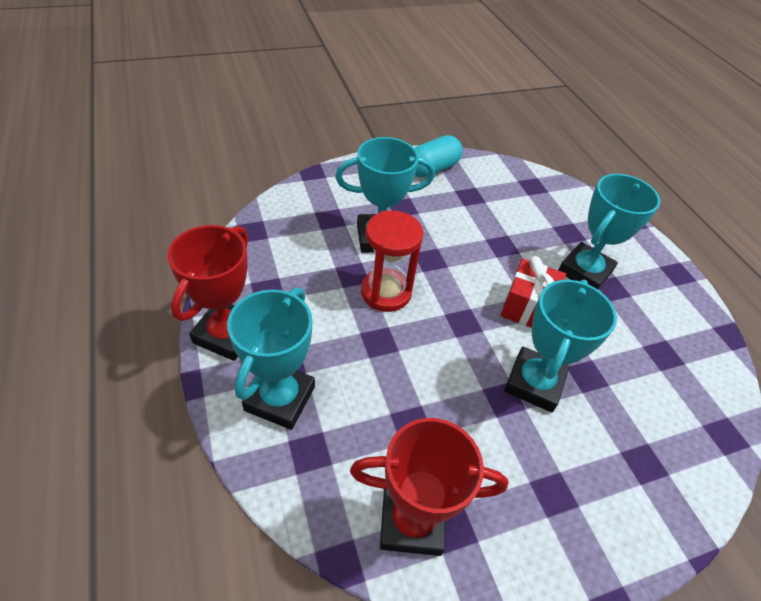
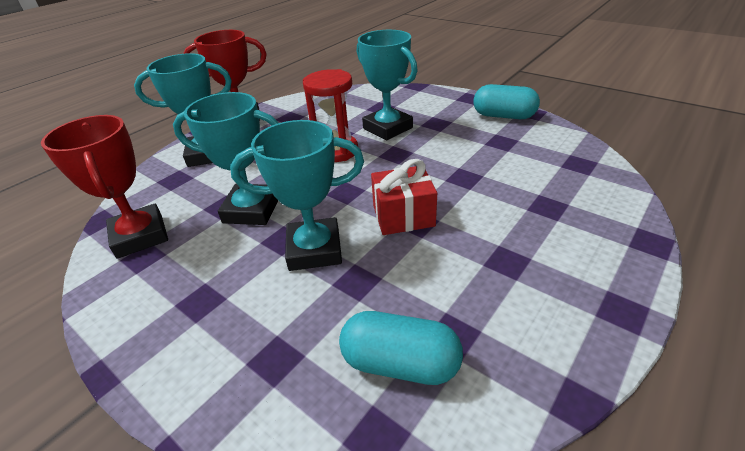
camera: 65 degrees right, 10 degrees down
turquoise trophy [558,174,660,289] -> turquoise trophy moved to [173,92,279,225]
none -> turquoise capsule [339,311,463,385]

